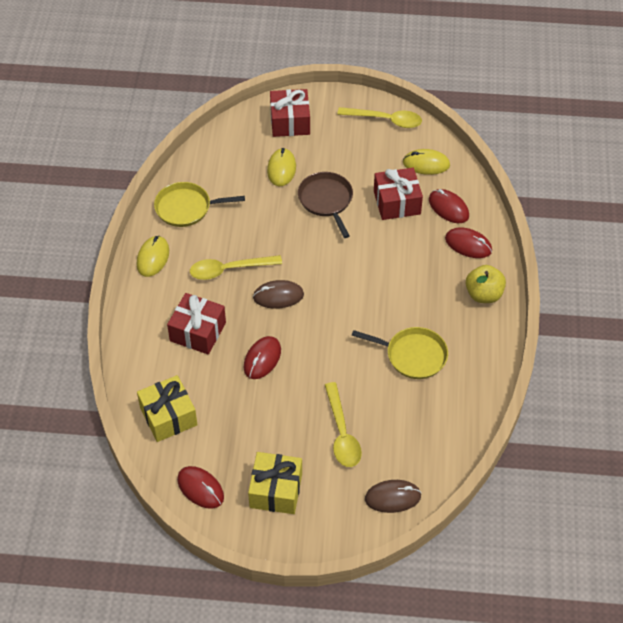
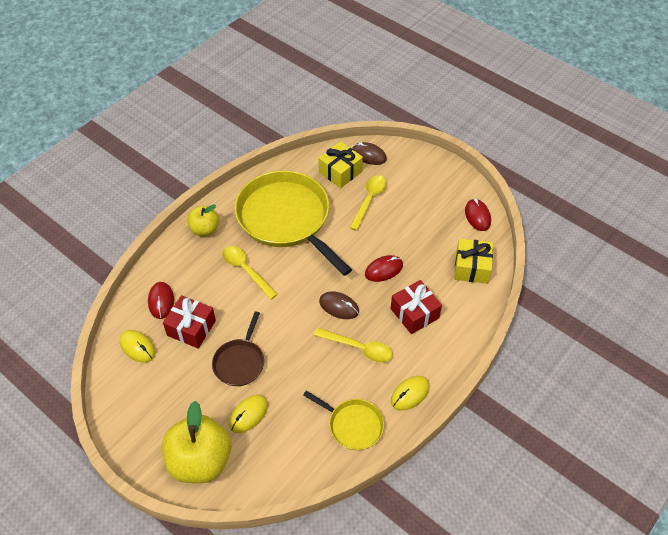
camera: 145 degrees left, 0 degrees up
yellow gift [248,452,302,514] -> yellow gift moved to [319,141,363,188]
red gift [270,89,310,137] -> yellow apple [162,401,232,483]
yellow spoon [337,107,422,128] -> yellow spoon moved to [222,246,278,299]
yellow pan [352,327,448,379] -> yellow pan [235,170,352,276], size x2.06
red mouse [445,227,492,258] -> none

